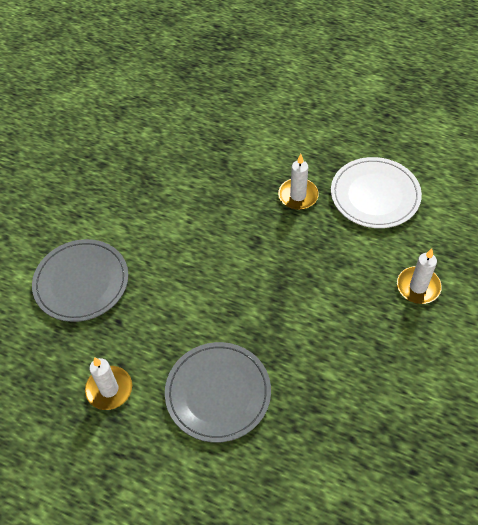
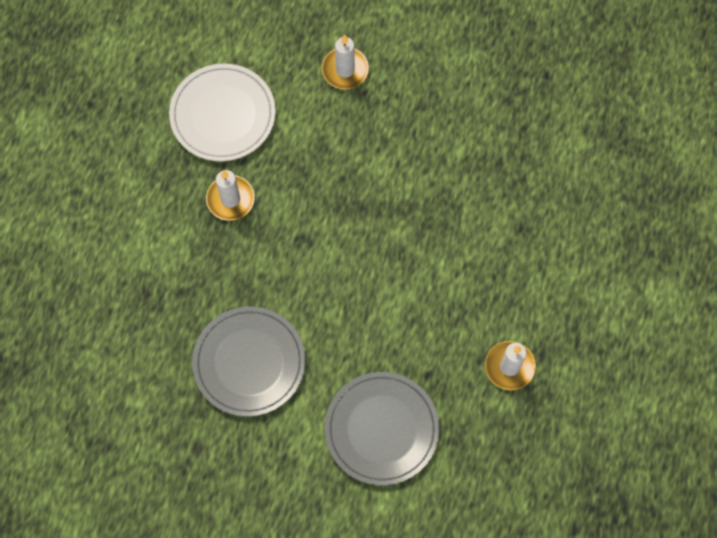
camera: 100 degrees left, 15 degrees up
grey plate [165,342,271,443] -> grey plate moved to [192,306,305,417]

